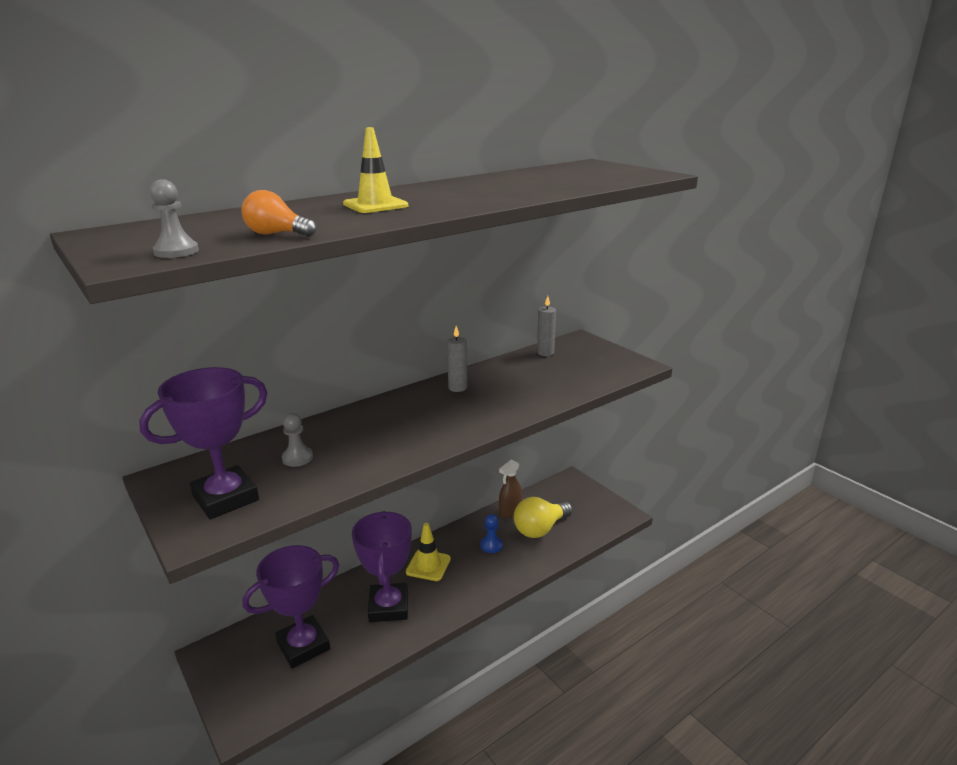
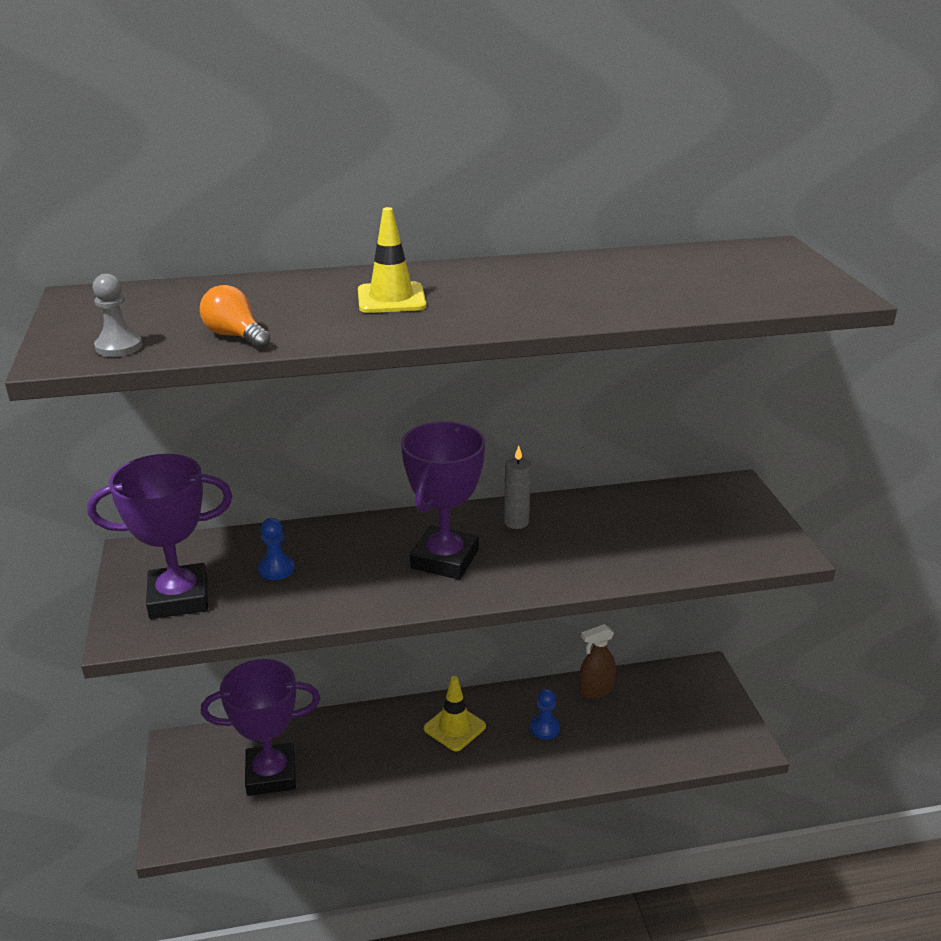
camera: 25 degrees right, 5 degrees up
grey pawn [282,413,313,467] -> blue pawn [258,518,295,580]
purple trophy [352,511,412,622] -> purple trophy moved to [401,421,485,580]
yellow light bulb [514,497,573,538] -> none
grey candle [537,296,556,356] -> none

